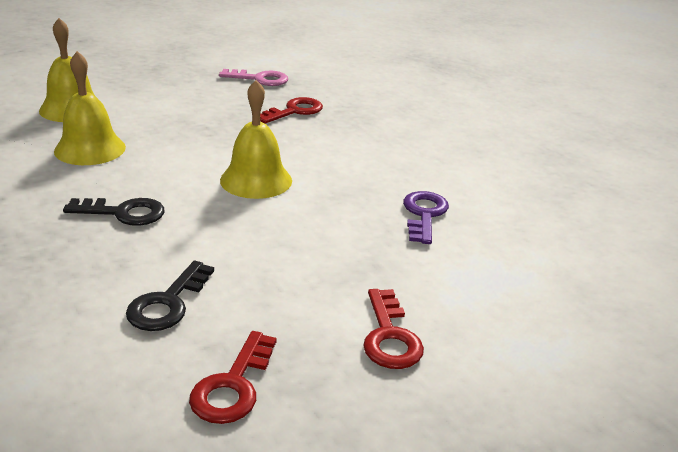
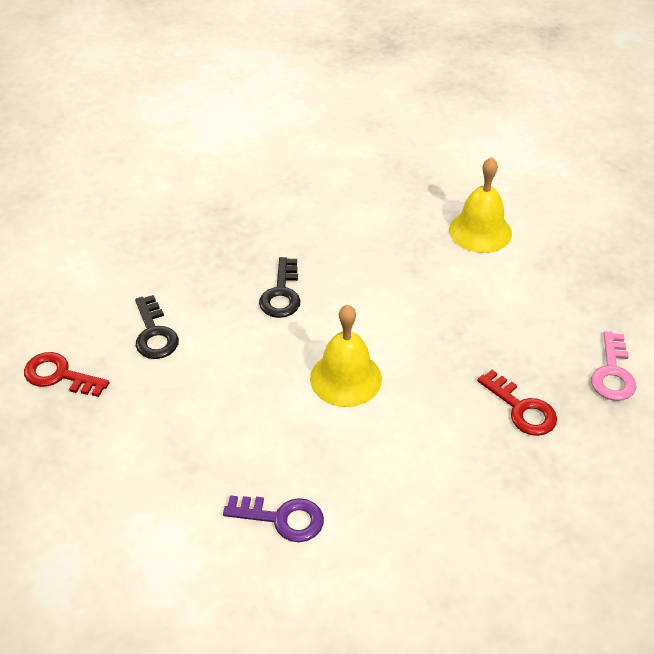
camera: 95 degrees right, 15 degrees up
yellow bell [54,51,126,165] -> none
black key [126,261,214,331] -> black key turned 135 degrees counterclockwise [135,295,179,359]
red key [363,289,424,369] -> none

